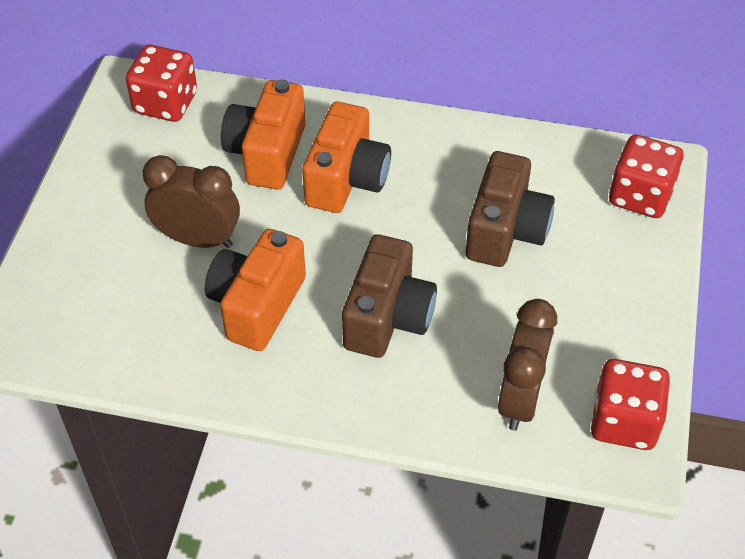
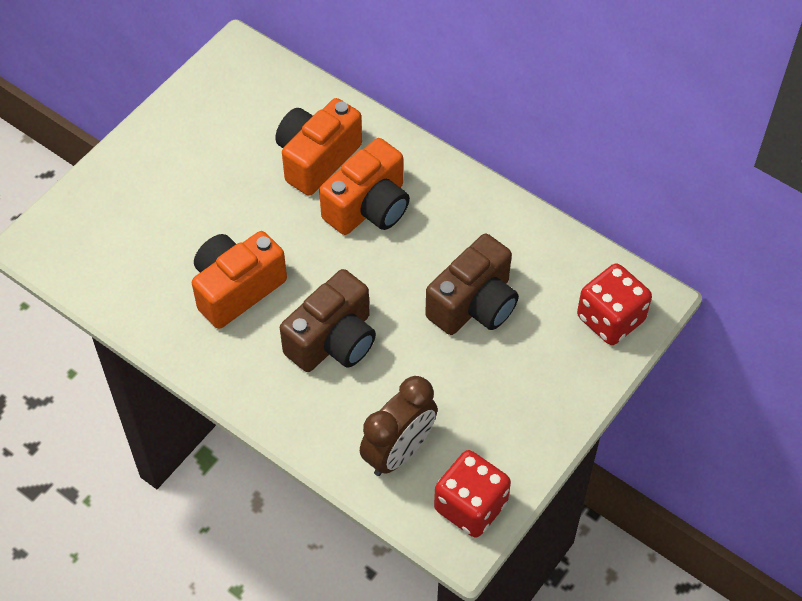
camera: 25 degrees right, 5 degrees up
red dice [126,45,197,122] -> none
brown clock [143,155,240,248] -> none

